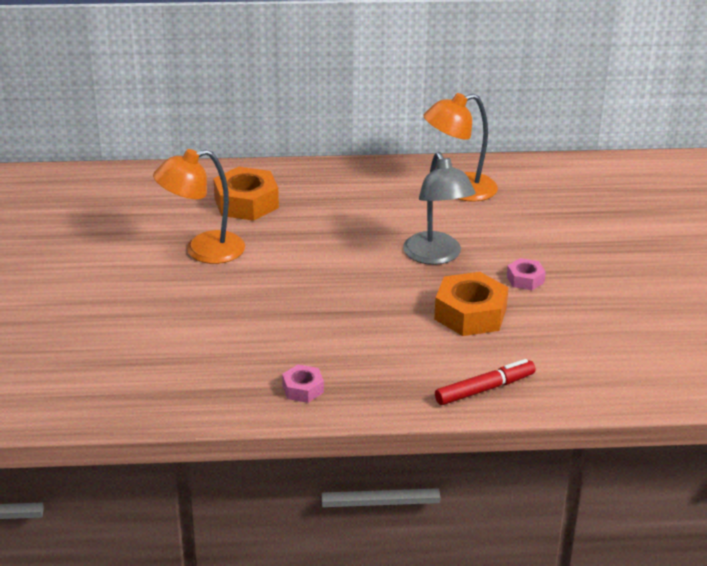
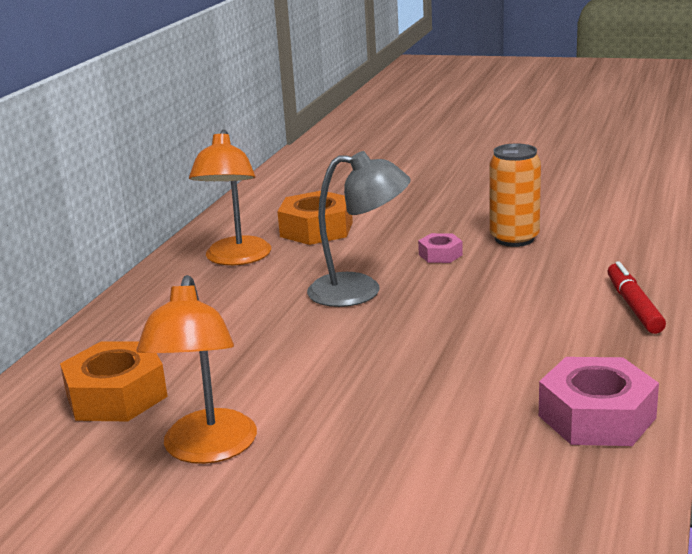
camera: 65 degrees left, 10 degrees down
pink nut [282,365,324,403] -> pink nut [539,357,659,446], size x1.91
orange nut [434,272,509,336] -> orange nut moved to [277,191,353,245]
none -> orange can [489,144,541,247]

